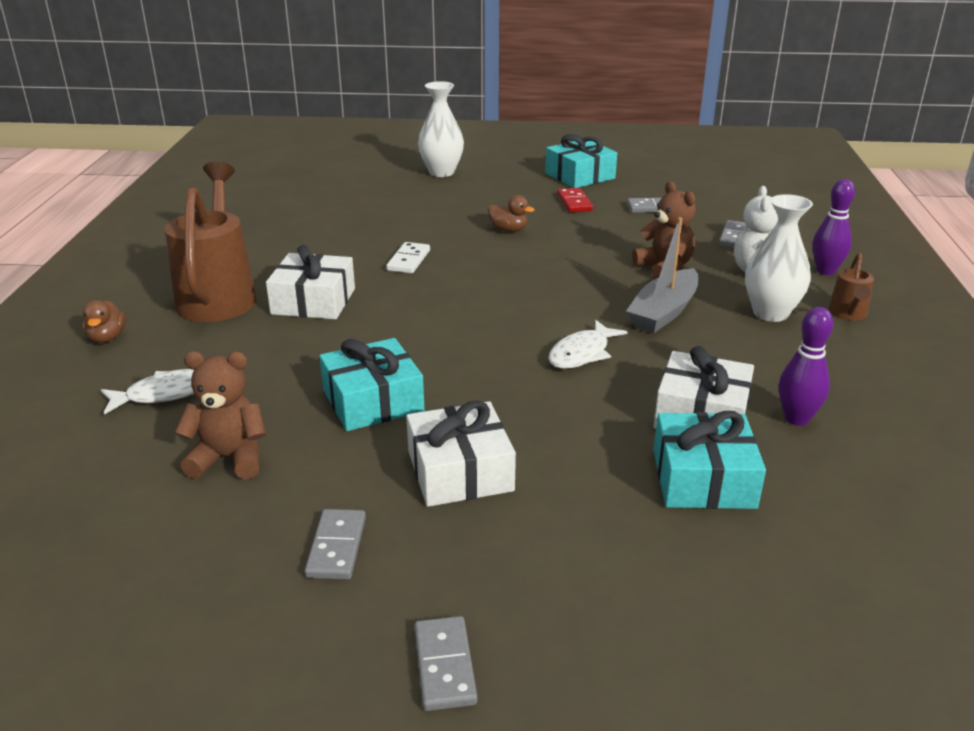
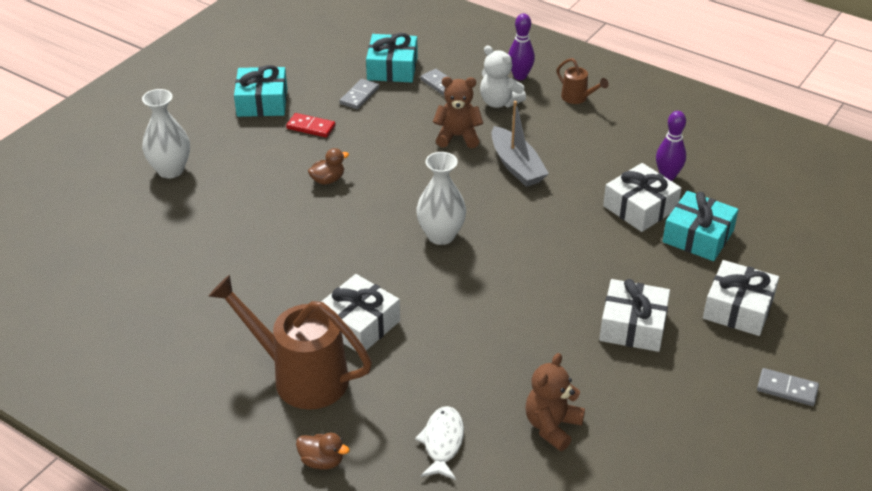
camera: 60 degrees left, 10 degrees up
grey domino [305,509,366,579] -> none
turquoise gift [319,338,425,431] -> turquoise gift moved to [366,33,418,83]
white domino [386,242,430,273] -> none
white fish [548,320,627,369] -> none
white vase [745,194,813,322] -> white vase moved to [416,152,466,245]
none -> white gift [703,260,779,336]

